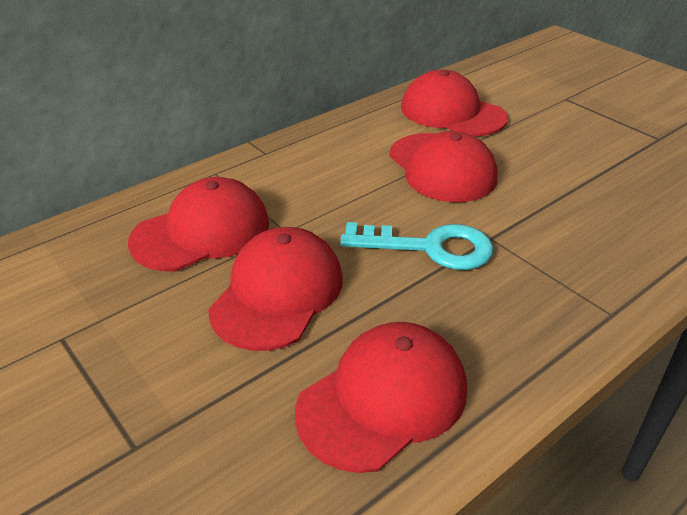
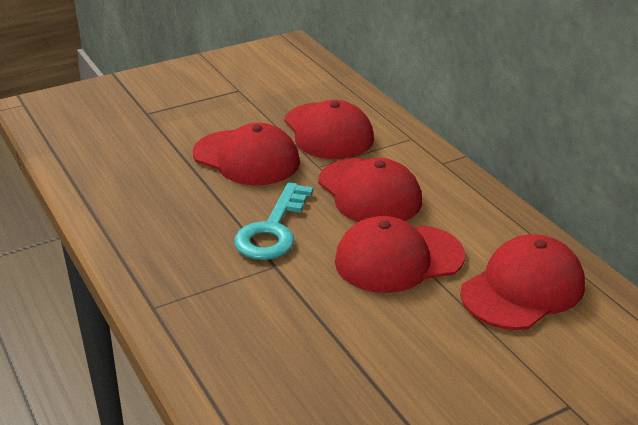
camera: 100 degrees right, 5 degrees down
red cap [295,322,467,473] -> red cap moved to [318,158,422,222]

